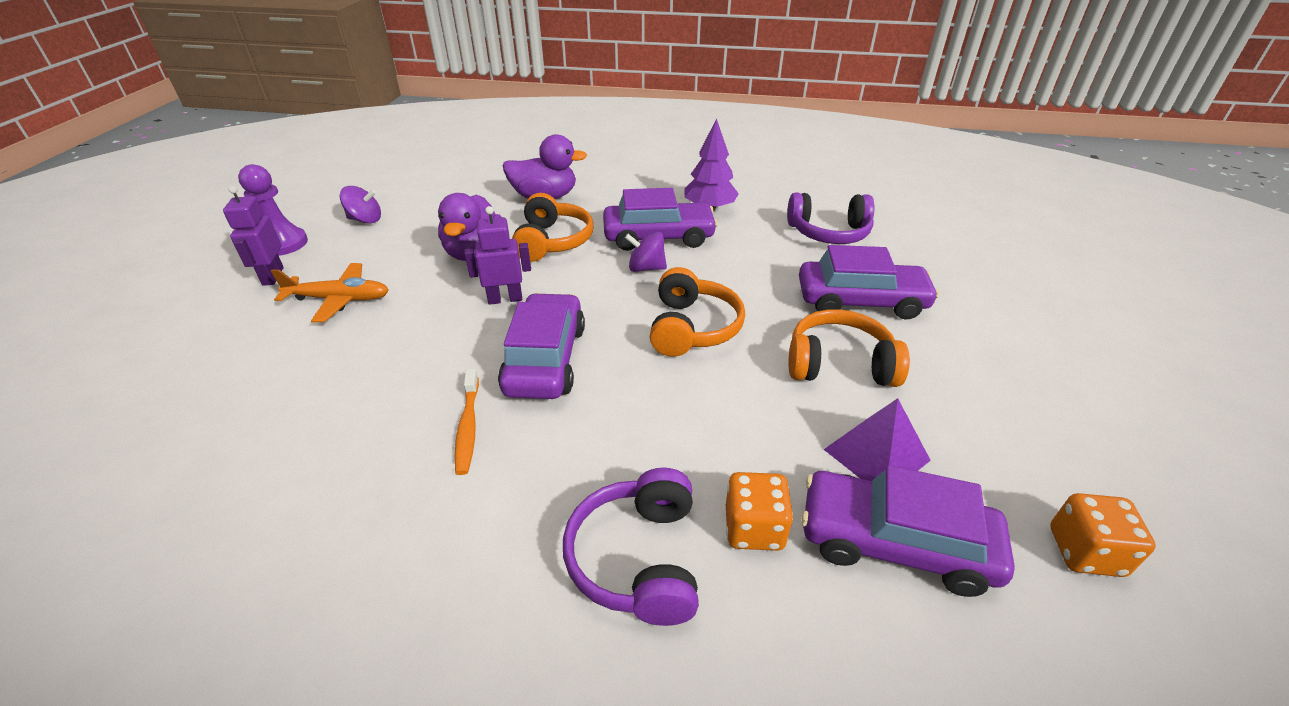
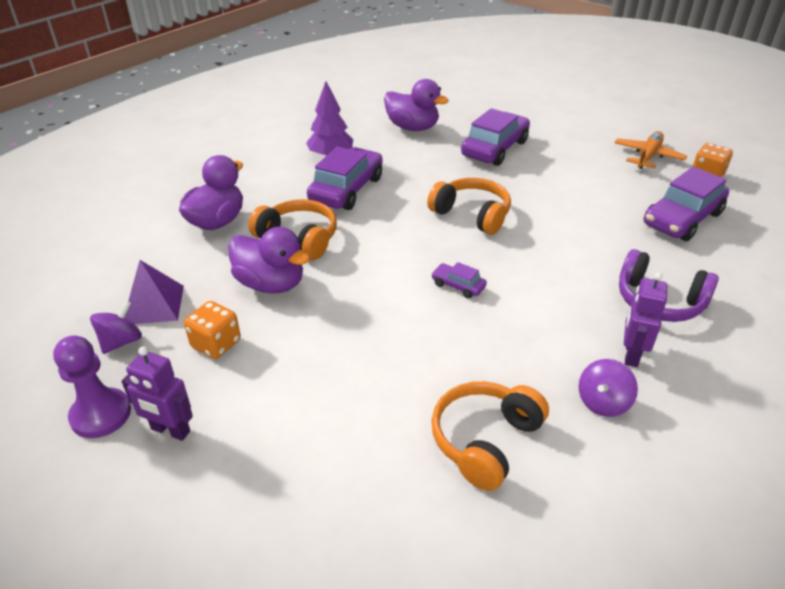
camera: 60 degrees left, 0 degrees up
orange plane [271,263,389,322] -> orange plane moved to [615,131,687,169]
orange toothbrush [455,368,479,475] -> none
purple robot [464,206,531,305] -> purple robot moved to [624,272,667,367]
purple car [498,293,585,399] -> purple car [431,262,487,298], size x0.47
purple spinning top [625,232,667,272] -> purple spinning top moved to [579,359,638,417]
orange dice [726,472,793,551] -> orange dice moved to [184,301,241,359]
purple headphones [787,193,874,244] -> purple duck [384,79,449,131]
orange headphones [789,309,910,387] -> orange headphones moved to [431,381,549,491]
purple pyramid [823,398,931,481] -> purple pyramid moved to [124,260,184,324]

